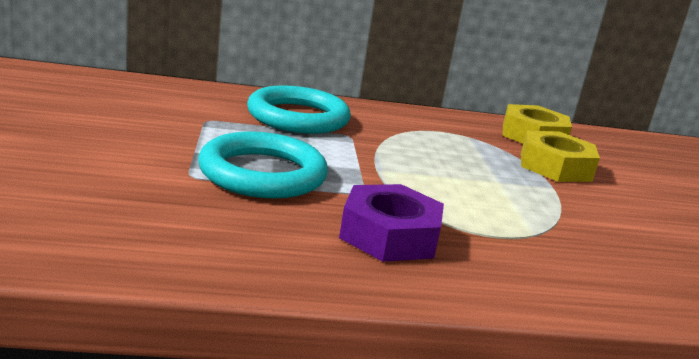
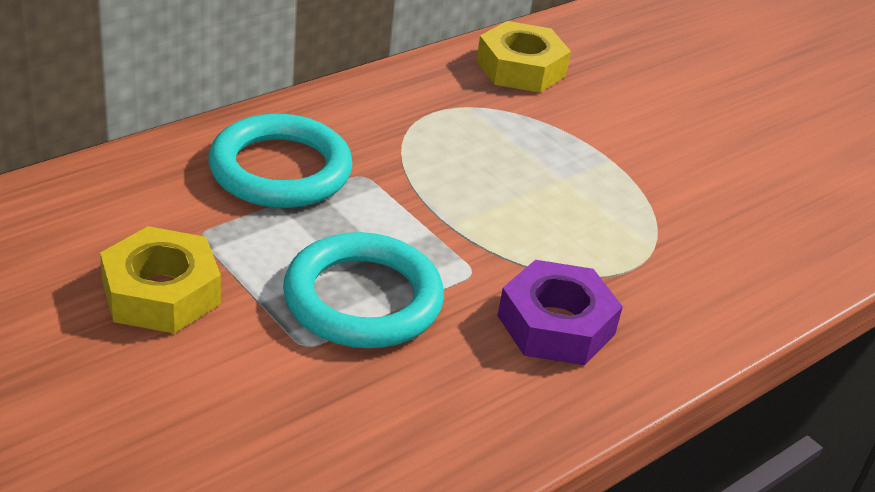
camera: 35 degrees left, 15 degrees up
yellow nut [521,131,600,182] -> yellow nut moved to [100,226,221,334]

